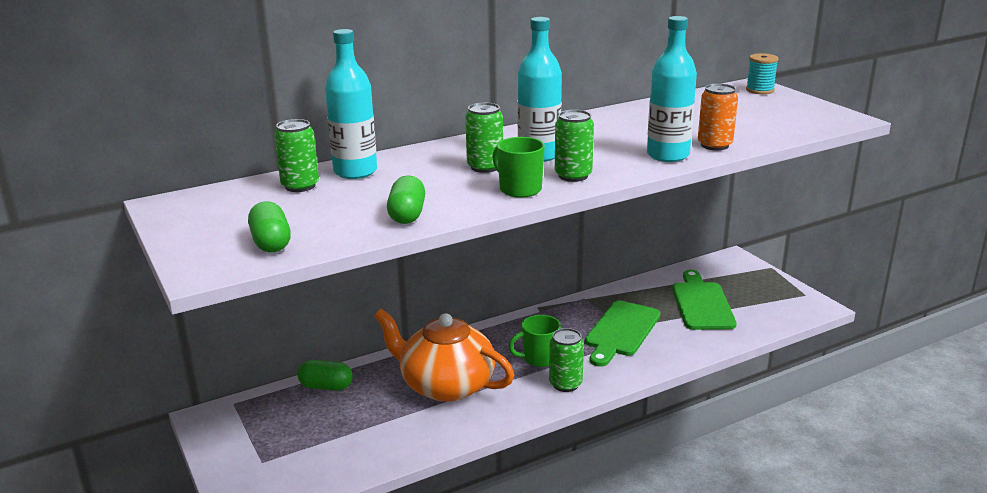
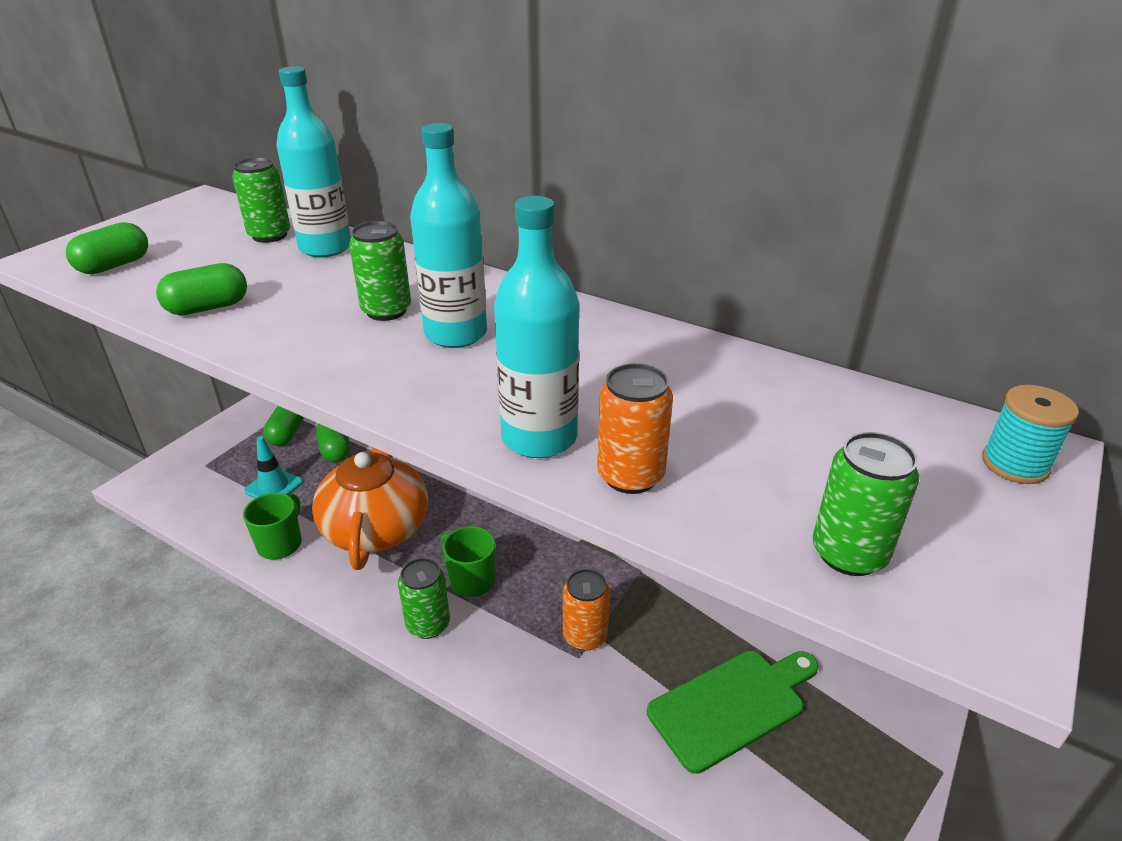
camera: 60 degrees right, 10 degrees up
green mug [492,137,545,198] -> green mug moved to [243,493,302,560]
green can [555,110,594,182] -> green can moved to [813,432,919,576]
green cutting board [585,300,660,367] -> orange can [563,569,610,651]
none -> turquoise traffic cone [244,436,303,498]
none -> green capsule [263,406,304,446]

